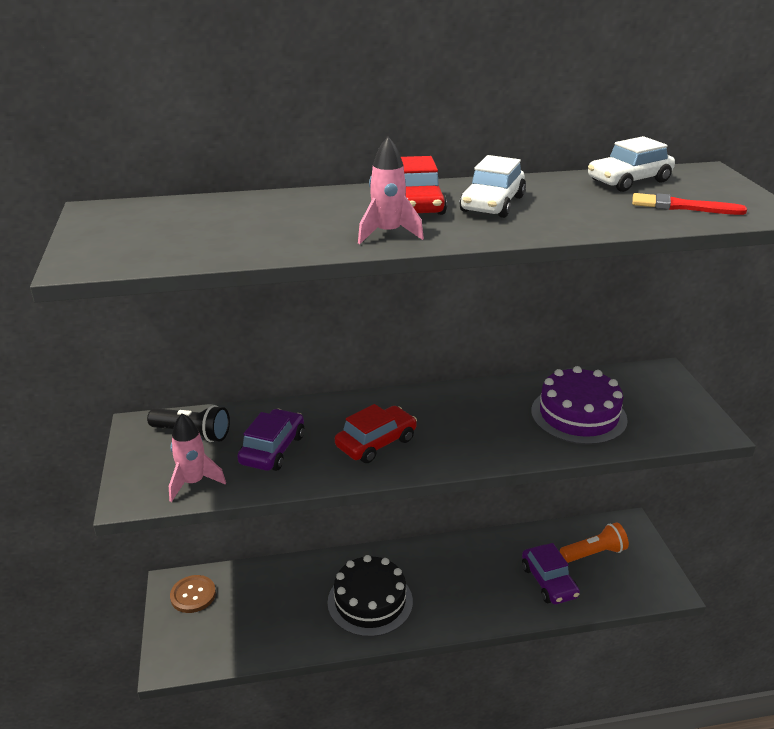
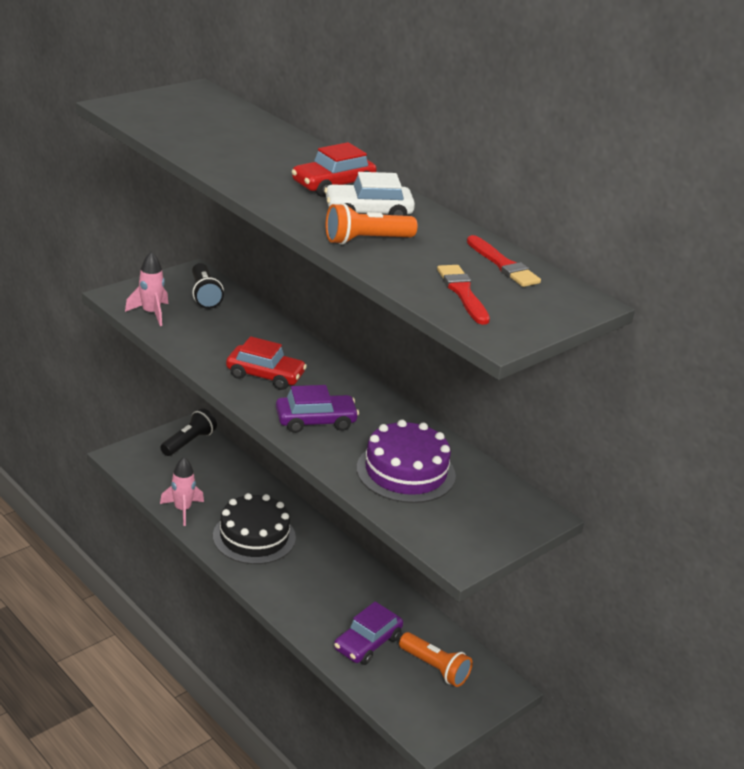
camera: 55 degrees right, 0 degrees up
brown button [170,575,216,613] -> black flashlight [160,408,217,456]
purple car [237,409,304,471] -> purple car moved to [276,385,359,433]
pink rocket [358,137,424,244] -> pink rocket moved to [160,457,204,526]
white car [588,136,675,192] -> red brush [467,235,541,287]
none -> orange flashlight [326,203,417,245]

